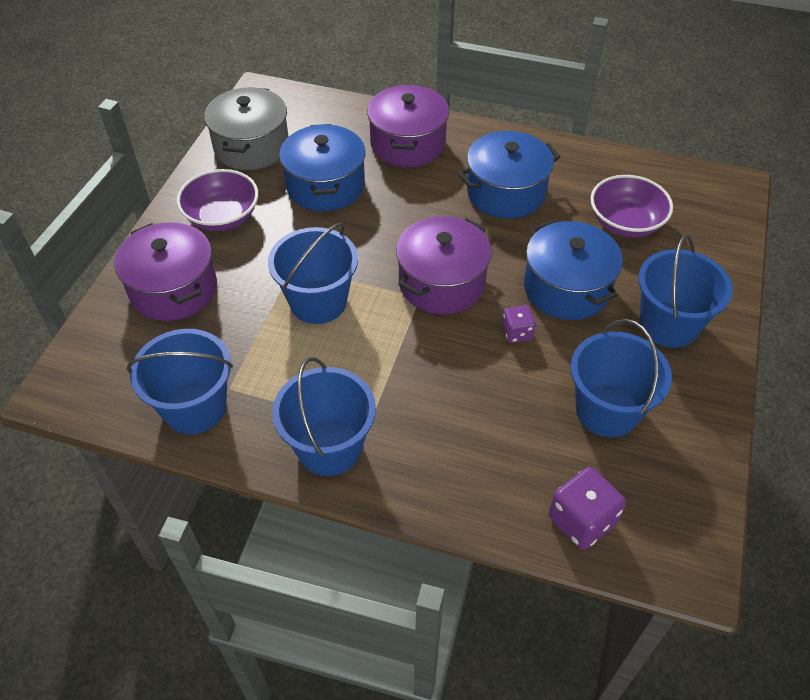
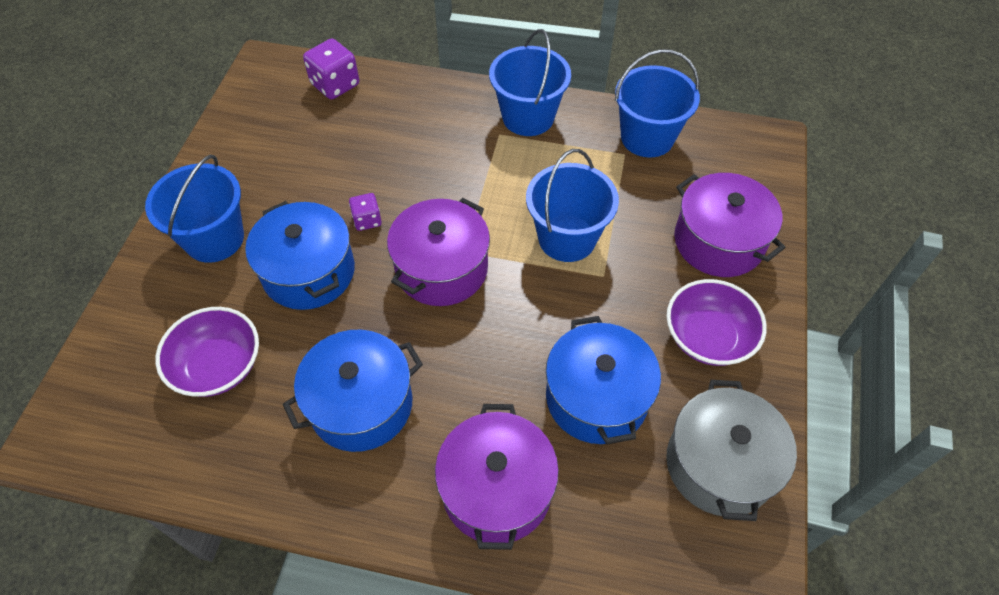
camera: 175 degrees right, 5 degrees up
blue bucket [571,319,672,438] -> none

